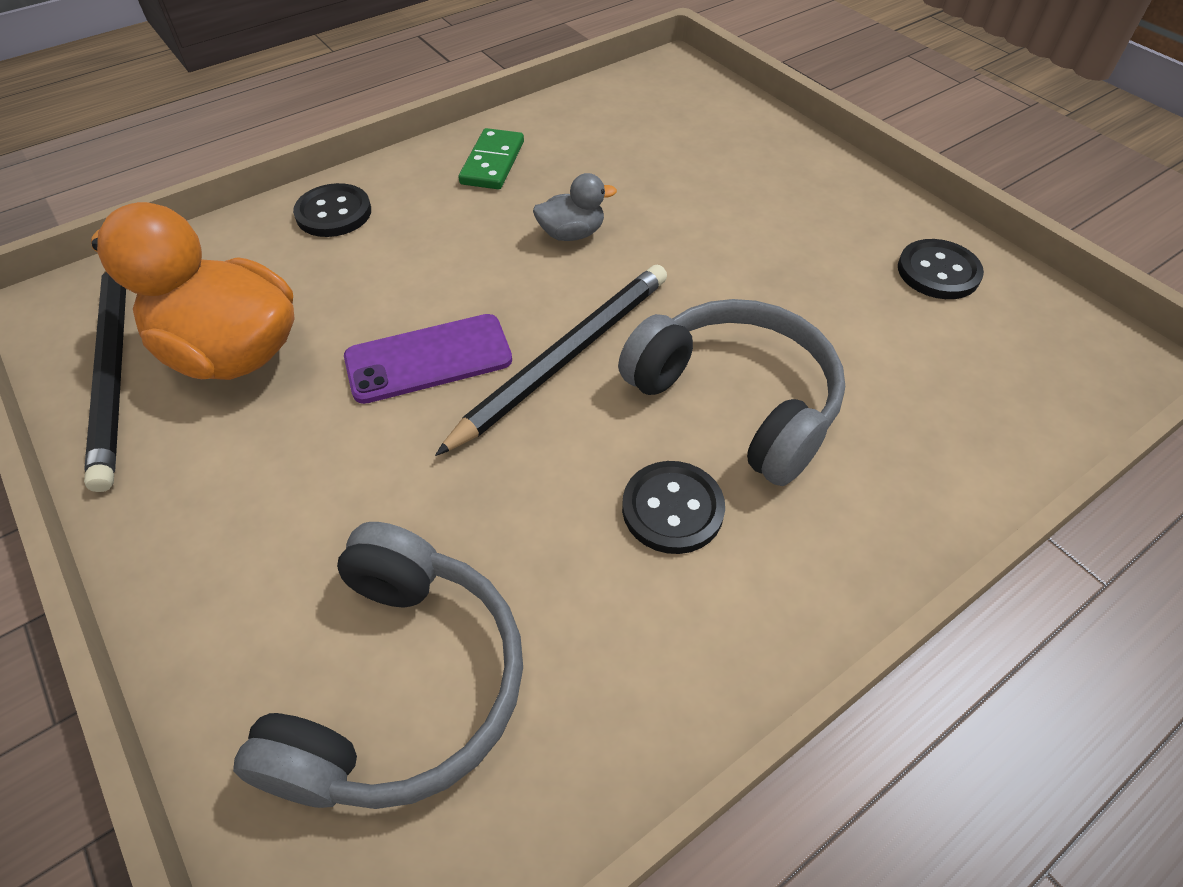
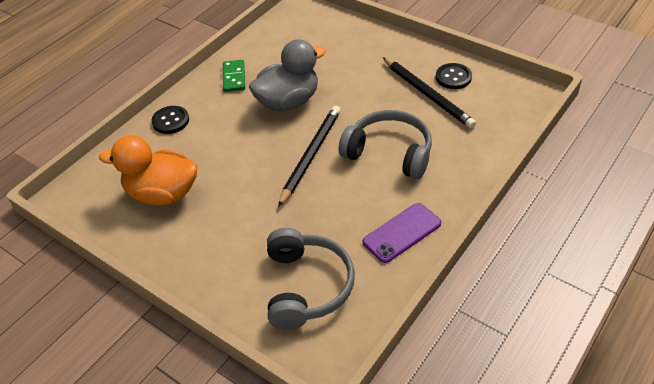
camera: 15 degrees left, 5 degrees down
black pencil [84,270,126,492] -> black pencil moved to [383,57,476,128]
purple phone [344,314,512,404] -> purple phone moved to [363,203,441,263]
grey duck [533,173,617,241] -> grey duck [249,39,326,111], size x2.14
black button [622,461,725,554] -> none

